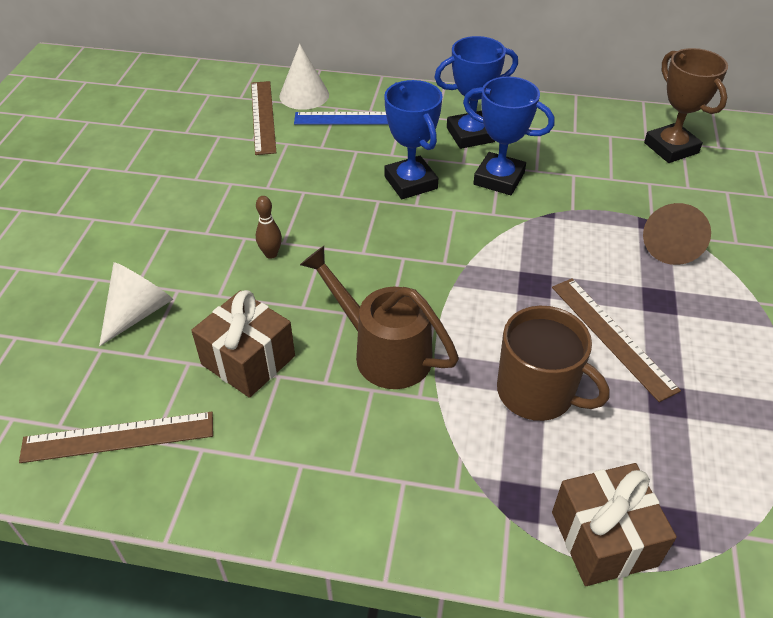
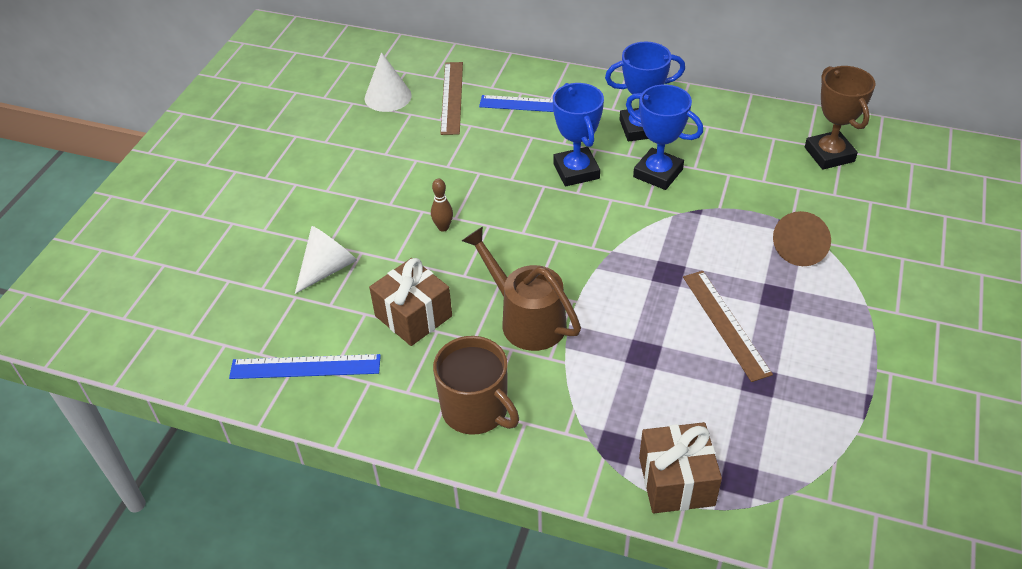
camera: 10 degrees right, 0 degrees up
brown ruler [19,412,213,463] -> blue ruler [229,354,381,379]
white cone [279,44,329,110] -> white cone moved to [365,52,412,112]
brown mug [497,306,610,421] -> brown mug moved to [433,336,519,435]

